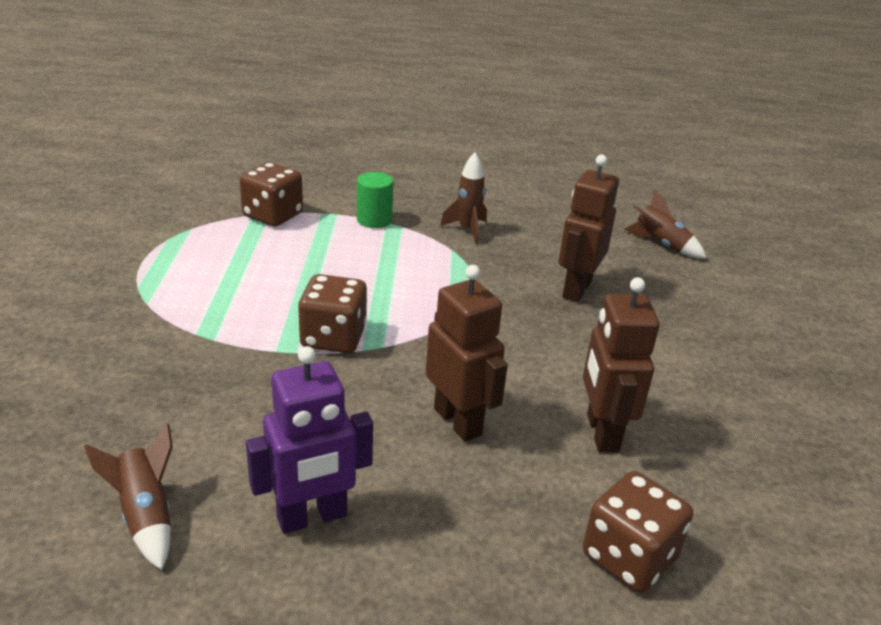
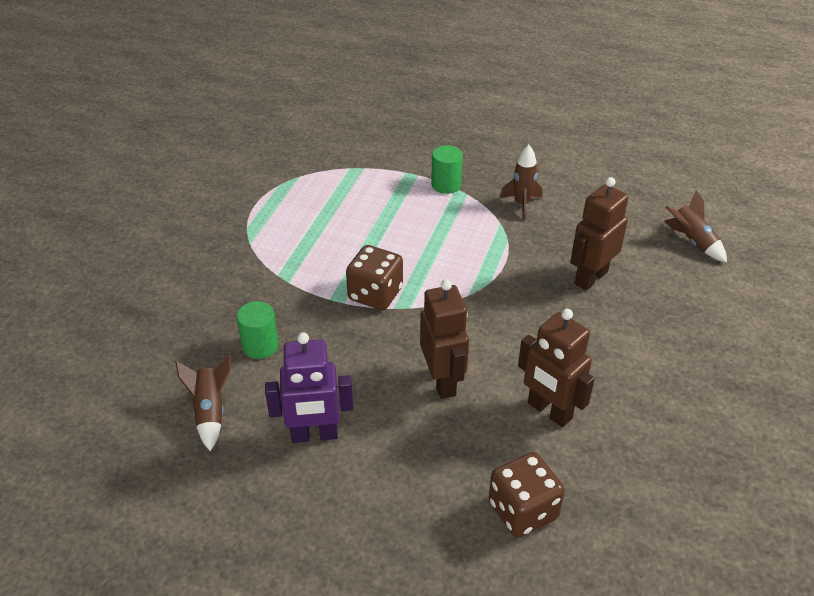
camera: 20 degrees right, 10 degrees up
brown dice [240,162,303,227] -> none
brown robot [583,277,660,453] -> brown robot turned 60 degrees counterclockwise [518,309,595,427]
none -> green cylinder [237,301,279,359]

